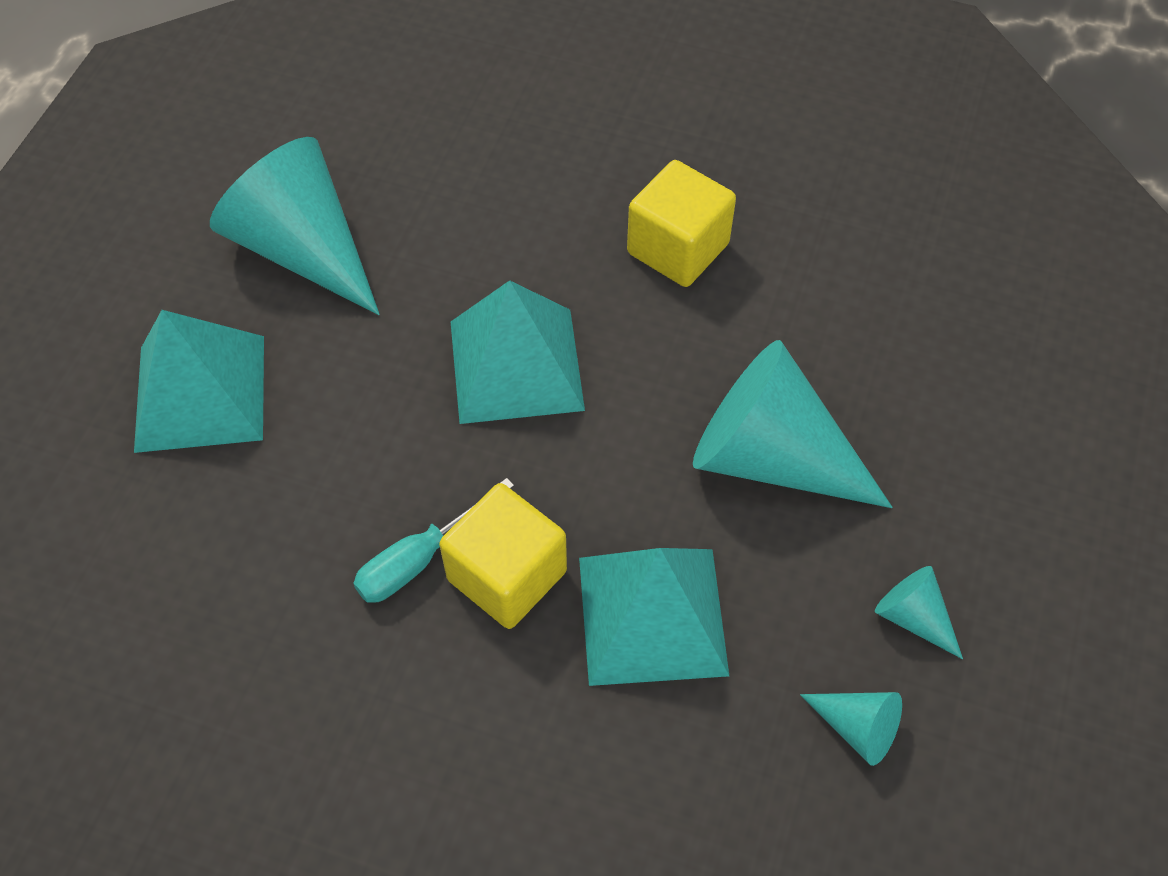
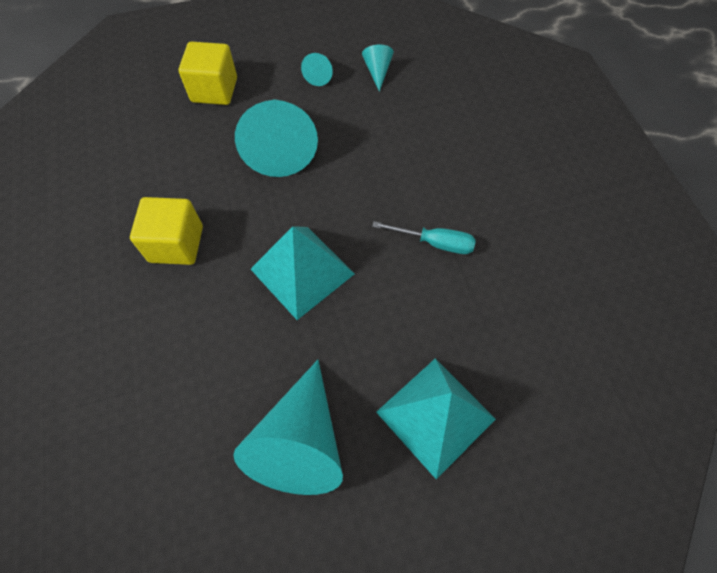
camera: 125 degrees left, 5 degrees up
yellow cube [439,483,567,629] -> yellow cube moved to [179,41,237,105]
turquoise pyramid [579,548,729,686] -> none

